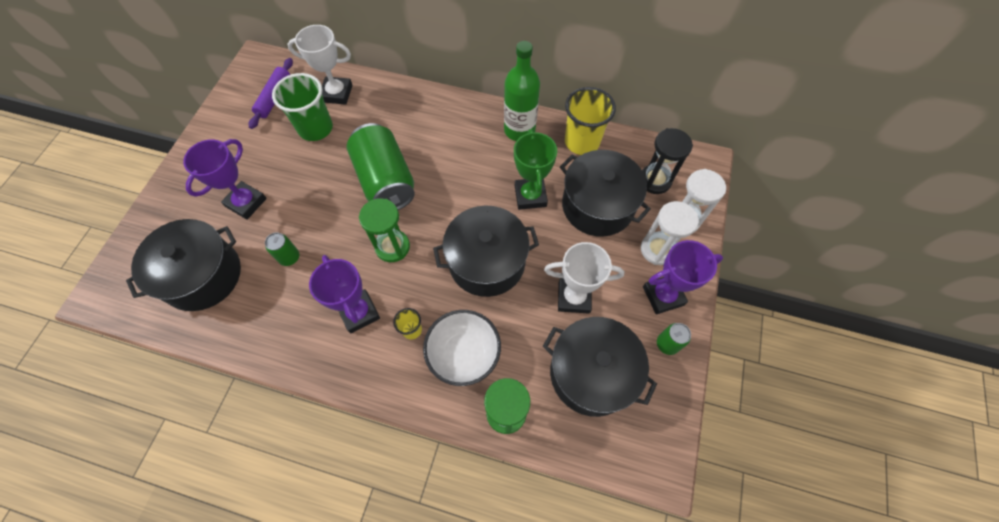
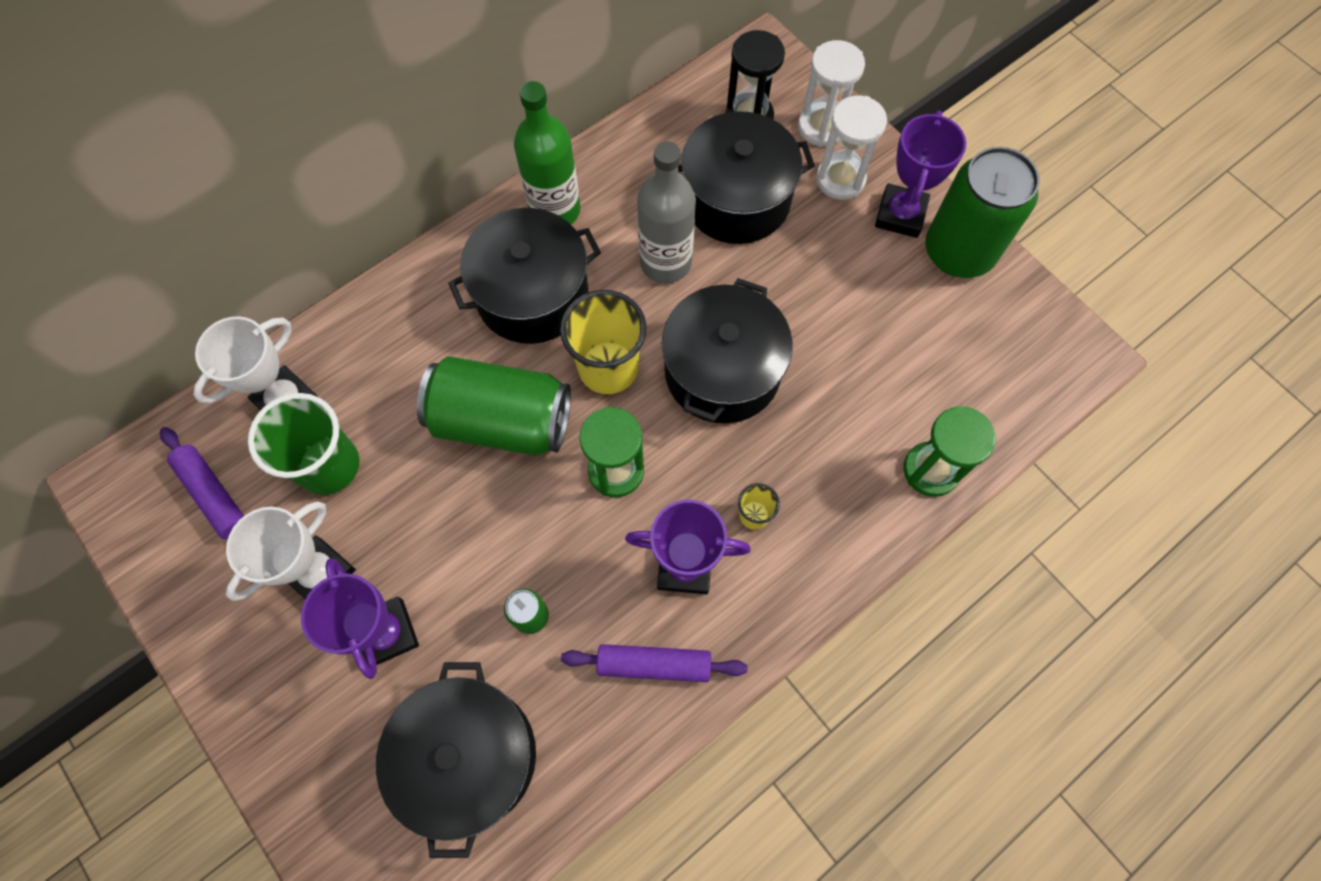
camera: 55 degrees left, 5 degrees up
white bowl [423,310,501,386] -> none
green trophy [514,129,557,210] -> grey bottle [637,141,696,283]
black pot [543,317,657,417] -> black pot moved to [448,208,601,344]
white trophy [544,242,624,314] -> white trophy moved to [226,501,356,601]
yellow cup [565,87,616,155] -> yellow cup moved to [560,290,647,394]
green can [657,323,691,355] -> green can [925,147,1040,278], size x2.32
none -> purple rolling pin [561,644,747,682]

